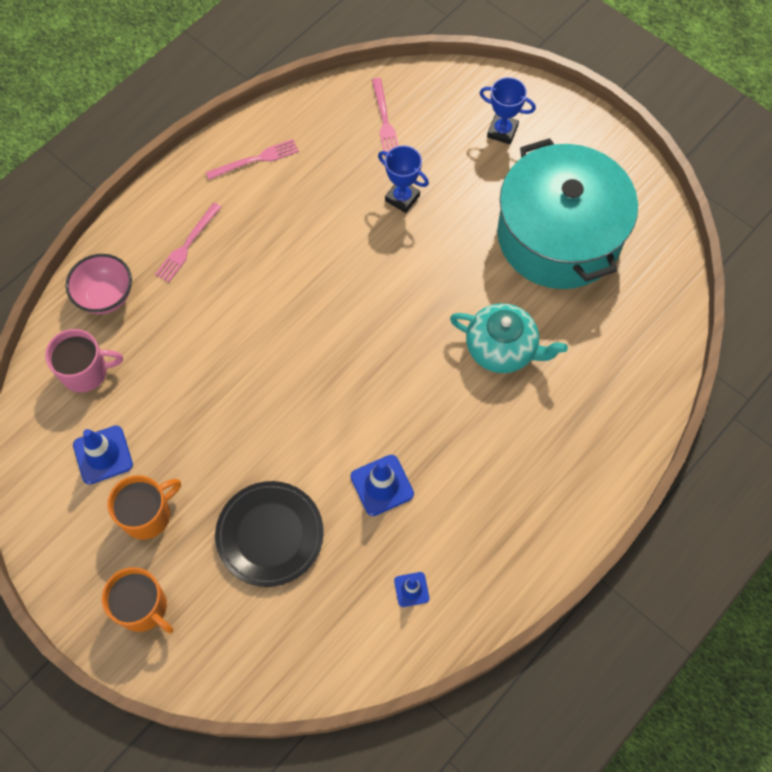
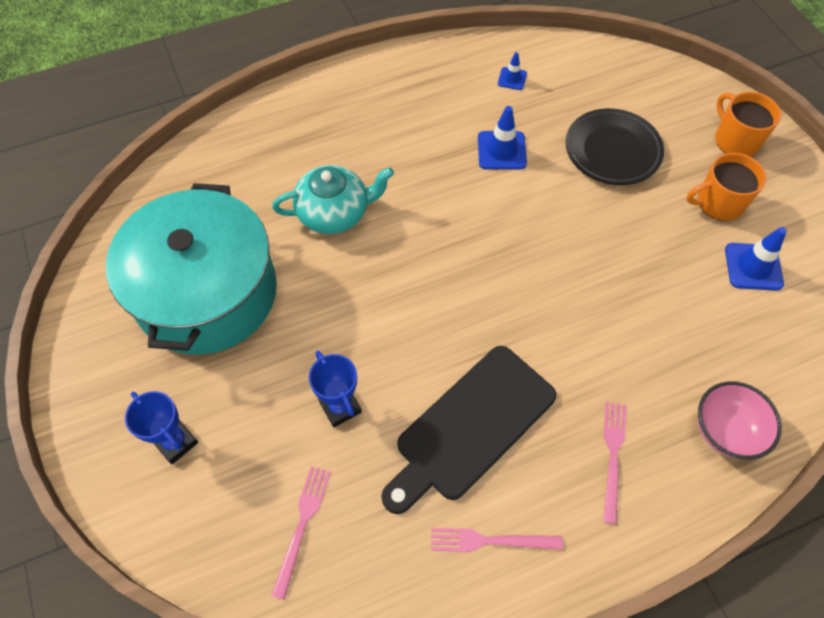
camera: 155 degrees left, 5 degrees down
pink mug [45,329,123,393] -> none
pink fork [155,203,221,282] -> pink fork turned 45 degrees counterclockwise [603,402,626,525]
turquoise teapot [450,303,568,373] -> turquoise teapot turned 120 degrees clockwise [272,165,394,234]
none -> black cutting board [381,346,556,514]

